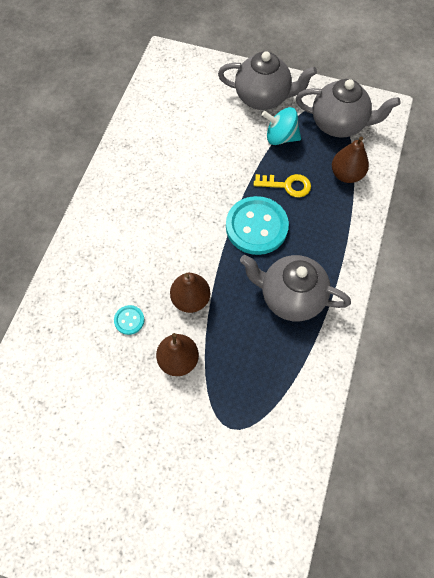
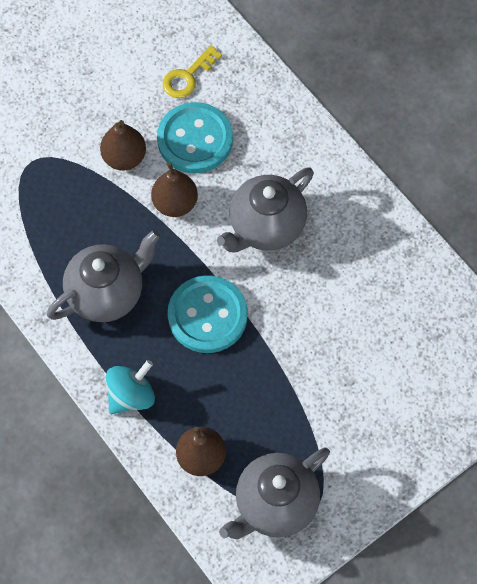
camera: 125 degrees right, 0 degrees up
turquoise button [114,305,145,335] -> turquoise button [157,102,233,173], size x2.23
grey teapot [218,51,317,110] -> grey teapot moved to [217,167,314,253]
yellow key [254,174,311,197] -> yellow key moved to [163,45,222,98]
turquoise spinning top [262,107,301,145] -> turquoise spinning top moved to [106,360,155,414]

